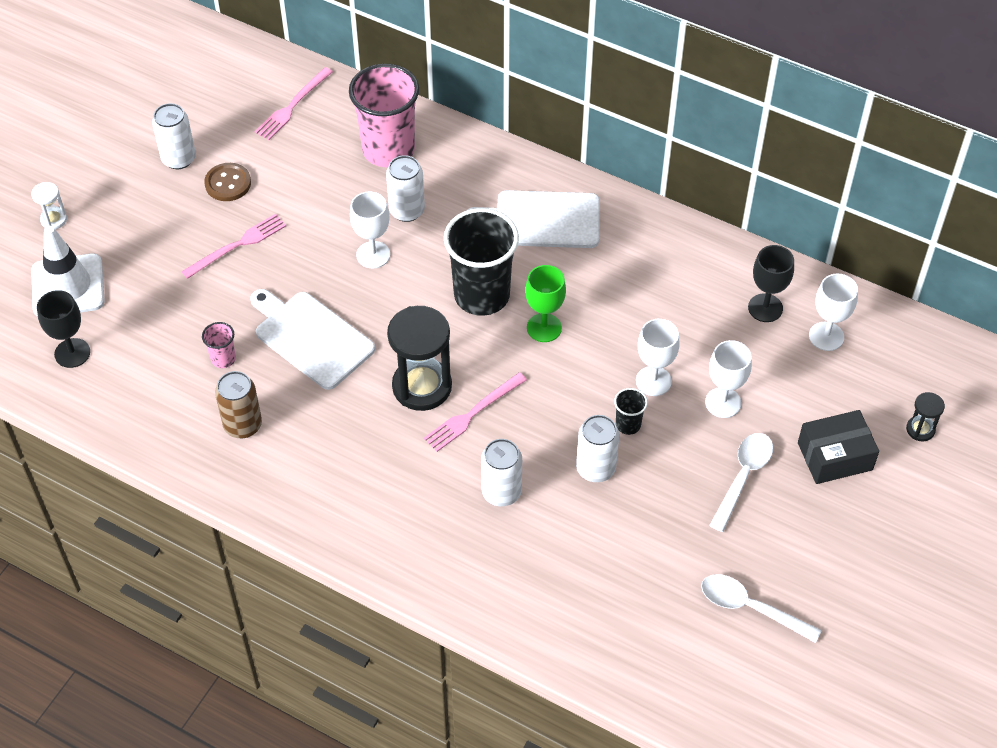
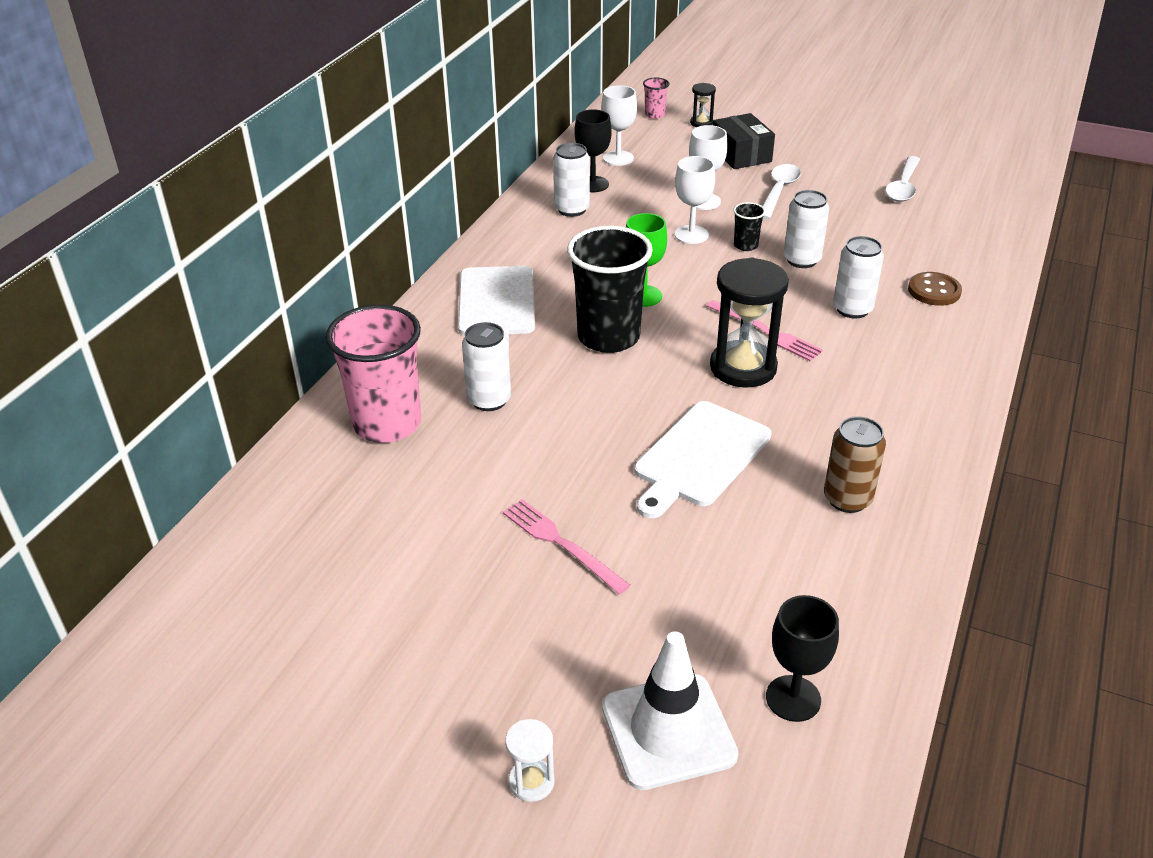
camera: 95 degrees left, 15 degrees down
white can [152,103,196,169] -> white can moved to [553,143,590,217]
pink cup [202,322,236,368] -> pink cup moved to [643,78,669,119]
brown button [204,163,251,201] -> brown button moved to [908,272,962,306]
pink fork [255,67,333,140] -> none
white goblet [350,192,390,268] -> none
white spoon [709,433,773,532] -> white spoon turned 90 degrees clockwise [763,164,801,219]

